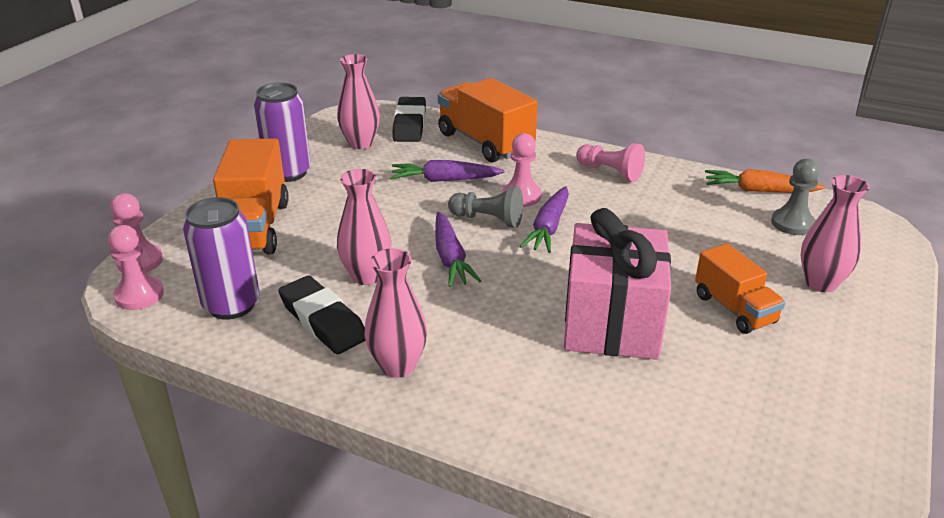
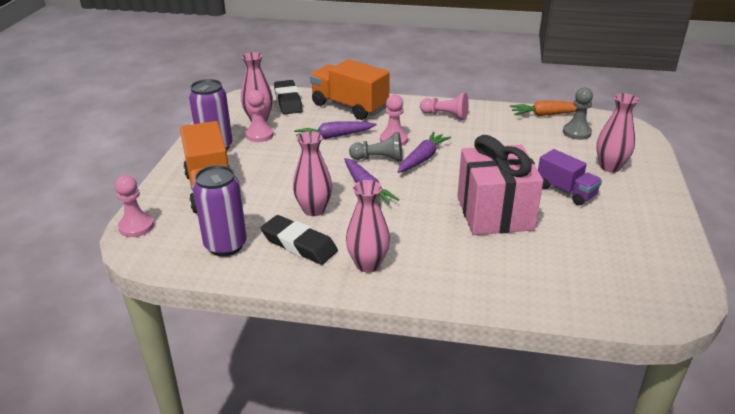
camera: 15 degrees left, 0 degrees up
pink pawn [108,225,164,310] -> pink pawn moved to [245,90,274,142]
purple carrot [520,186,569,253] -> purple carrot turned 150 degrees counterclockwise [398,132,451,173]
orange truck [695,243,786,334] -> purple truck [538,149,602,205]

